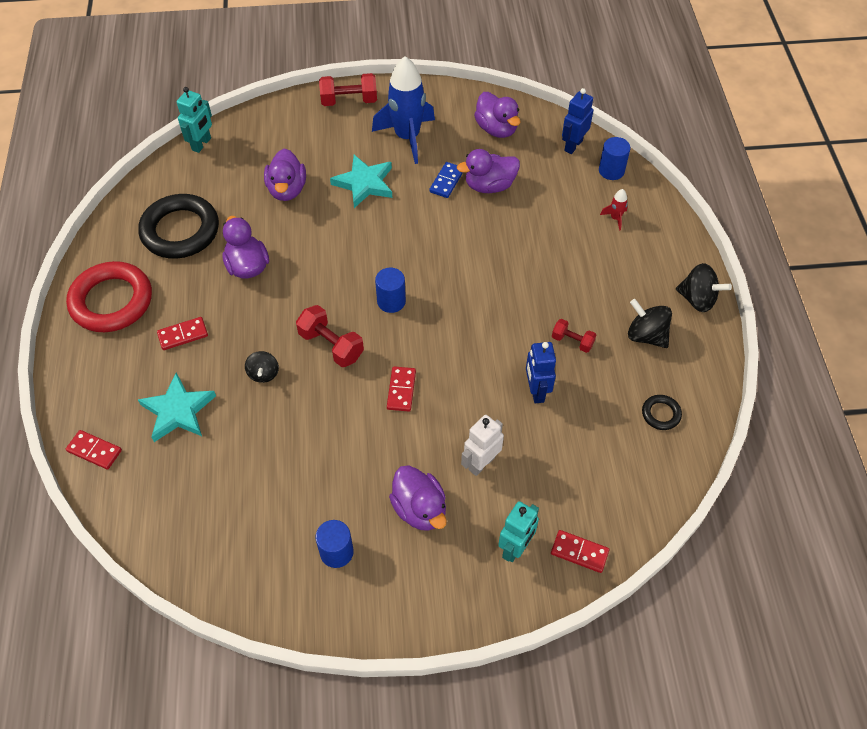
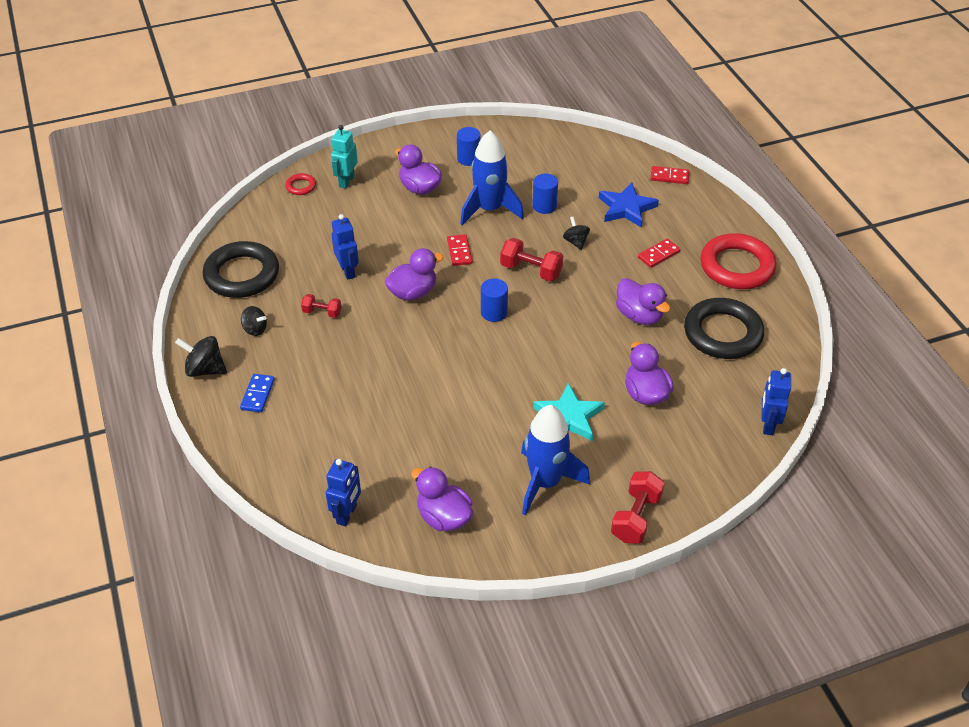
camera: 165 degrees right, 10 degrees down
turquoise star [138,373,216,442] -> blue star [599,183,659,228]
turquoise robot [177,87,212,153] -> blue robot [761,368,791,435]
red dumbbell [319,73,377,106] -> red dumbbell turned 45 degrees counterclockwise [611,471,665,543]
blue domino [429,162,463,198] -> blue domino moved to [240,374,275,413]
purple duck [457,149,520,193] -> purple duck moved to [384,248,444,301]
white robot [461,415,504,476] -> none
red domino [551,530,609,573] -> red ring [285,173,316,195]
blue cylinder [599,137,631,180] -> blue cylinder moved to [532,174,558,214]
red rocket [600,189,628,231] -> none
black spinning top [628,299,672,348] -> black spinning top [241,306,267,336], size x0.66
black ring [642,395,682,430] -> black ring [203,241,279,298], size x2.28
none -> blue rocket [460,130,524,225]

